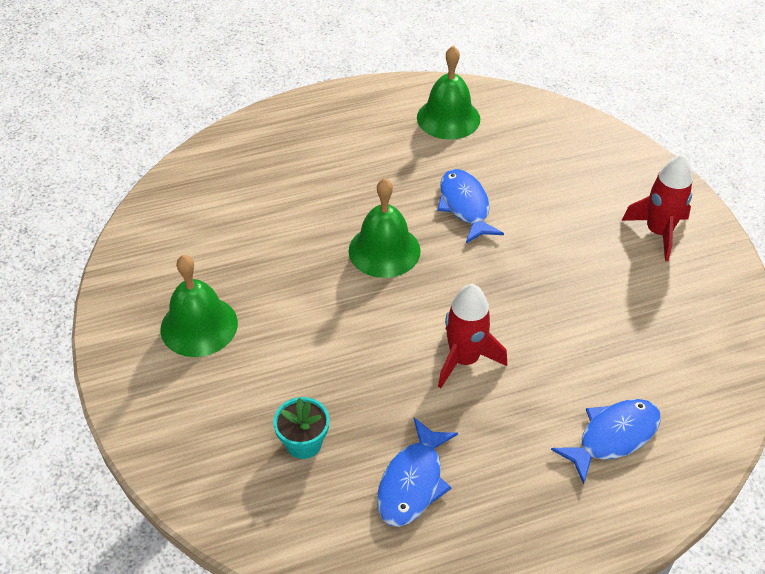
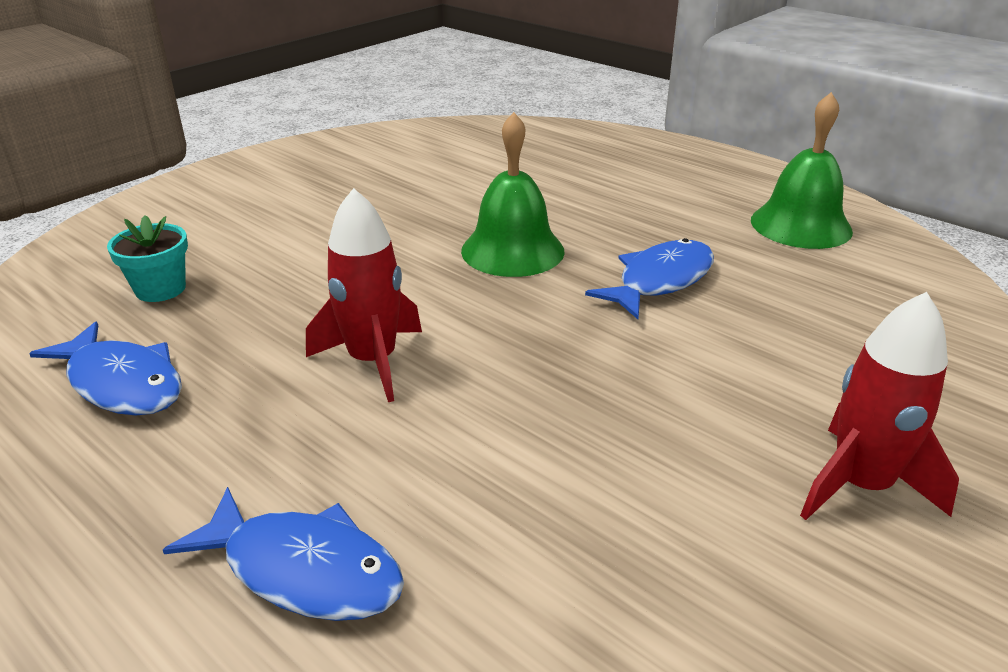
camera: 60 degrees right, 15 degrees down
green bell [160,255,238,357] -> none
blue fish [377,418,458,527] -> blue fish turned 135 degrees counterclockwise [29,321,182,415]

